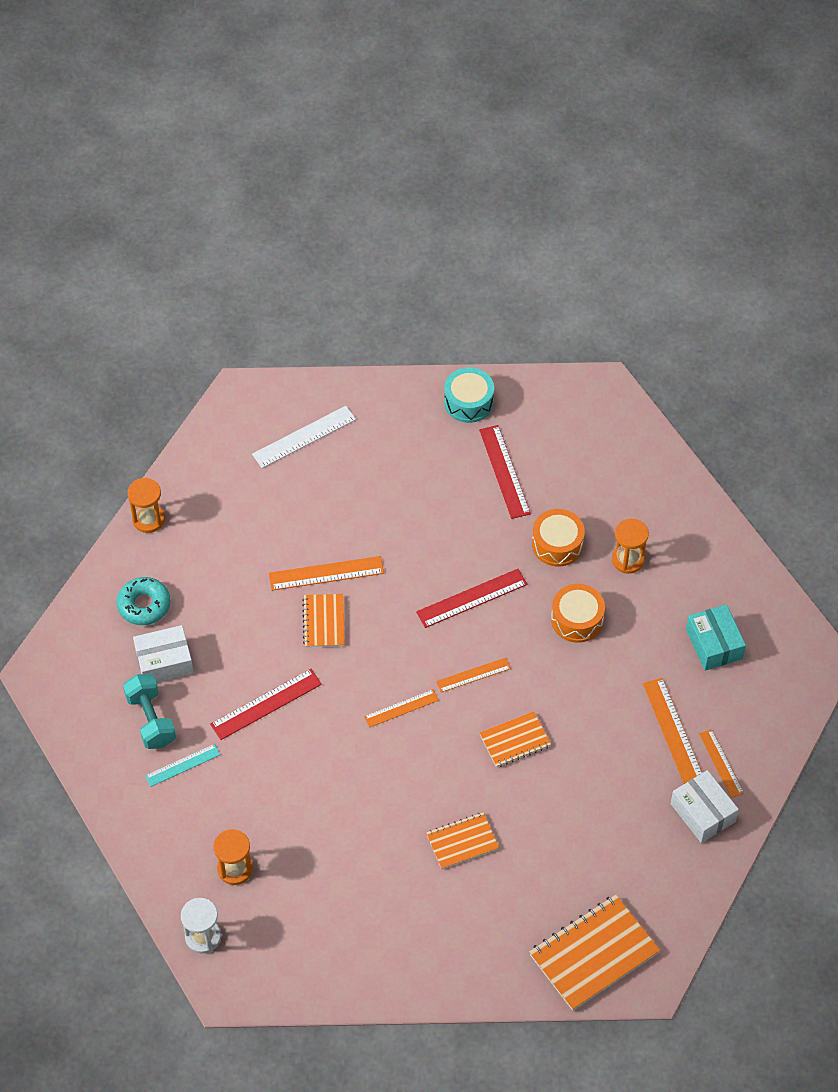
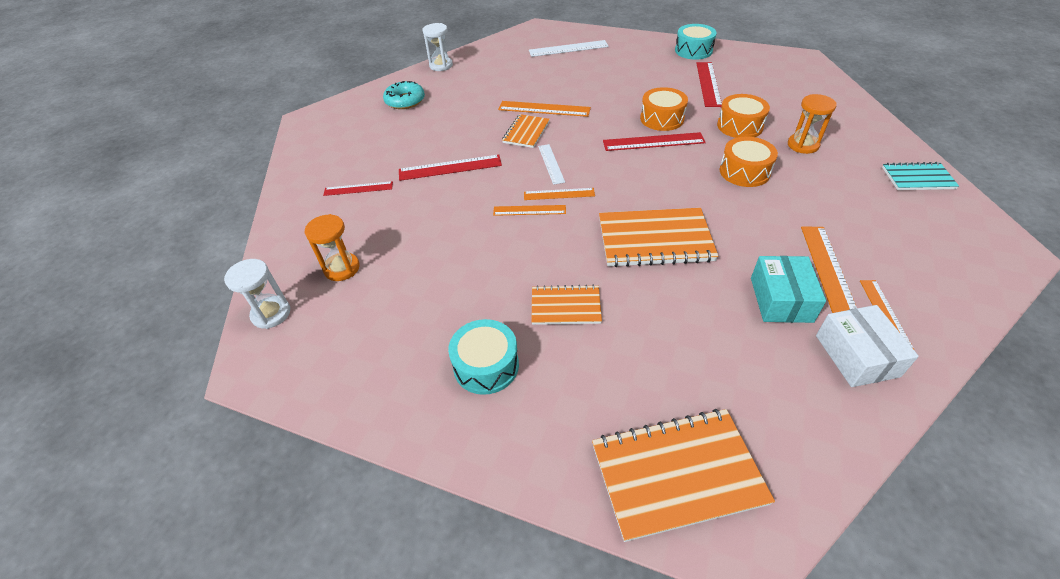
camera: 25 degrees right, 10 degrees down
turquoise dumbbell [123,674,176,749] -> none
orange hourglass [127,478,165,533] -> white hourglass [423,23,453,71]
white box [133,625,194,683] -> none
turquoise ruler [145,744,220,787] -> red ruler [323,181,393,196]
orange ruler [436,658,511,692] -> orange ruler moved to [493,205,566,216]
orange notebook [480,711,551,768] -> orange notebook [599,208,718,267], size x1.71
turquoise box [686,604,746,671] -> turquoise box moved to [751,256,826,323]
none -> turquoise drum [448,319,519,395]
none -> white ruler [538,144,565,185]
none -> orange drum [640,87,688,131]
none -> turquoise notebook [882,162,959,190]

